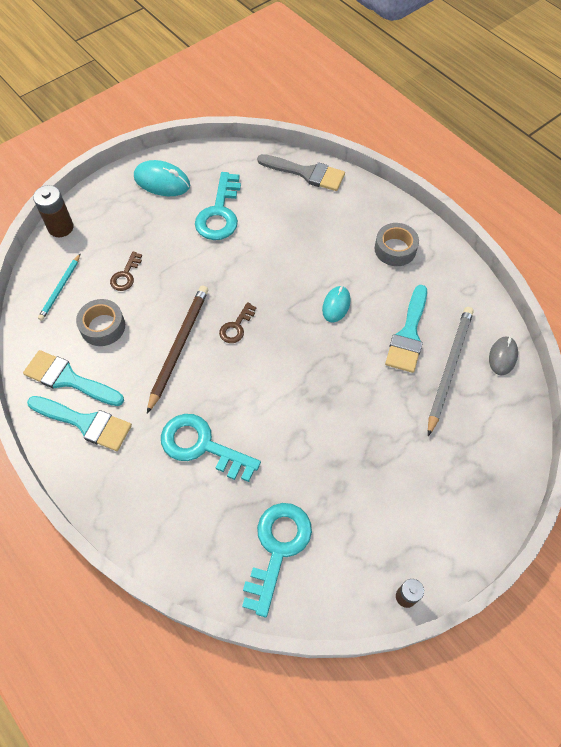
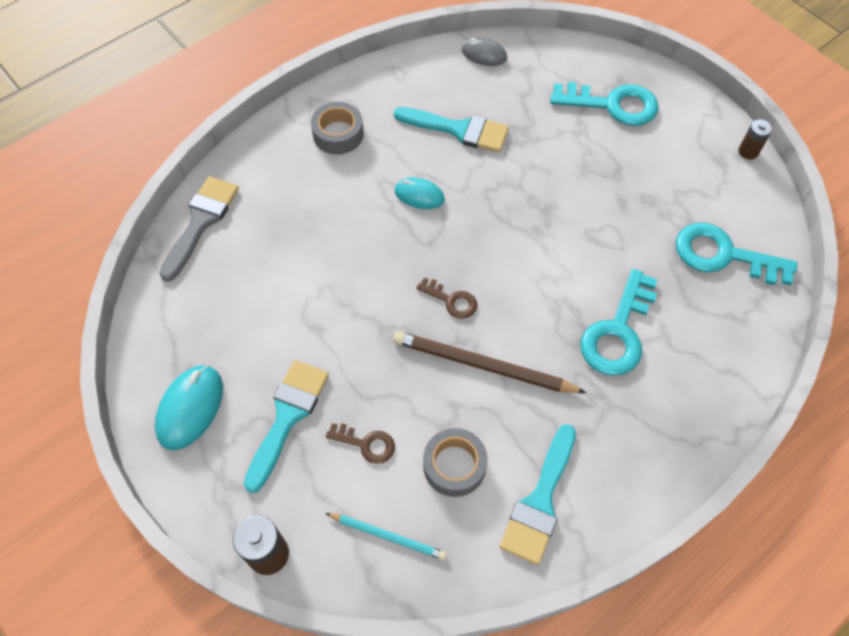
camera: 90 degrees left, 0 degrees up
turquoise brush [27,396,132,451] -> turquoise brush moved to [244,360,329,493]
turquoise key [195,172,241,240] -> turquoise key moved to [550,82,659,126]
grey pencil [428,307,474,436] -> none

